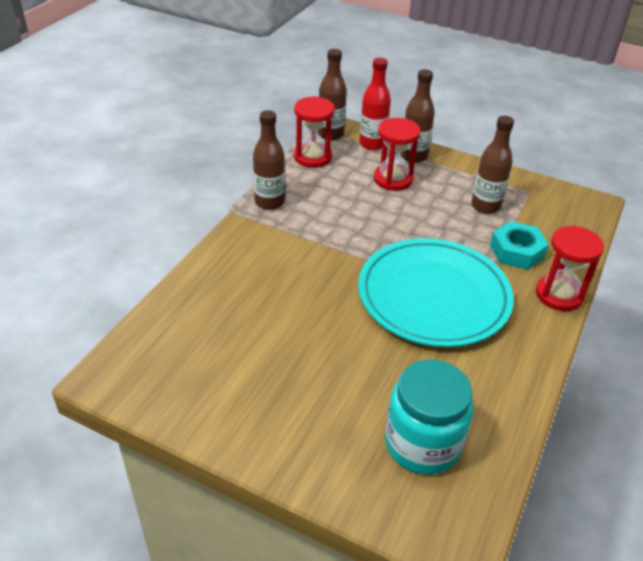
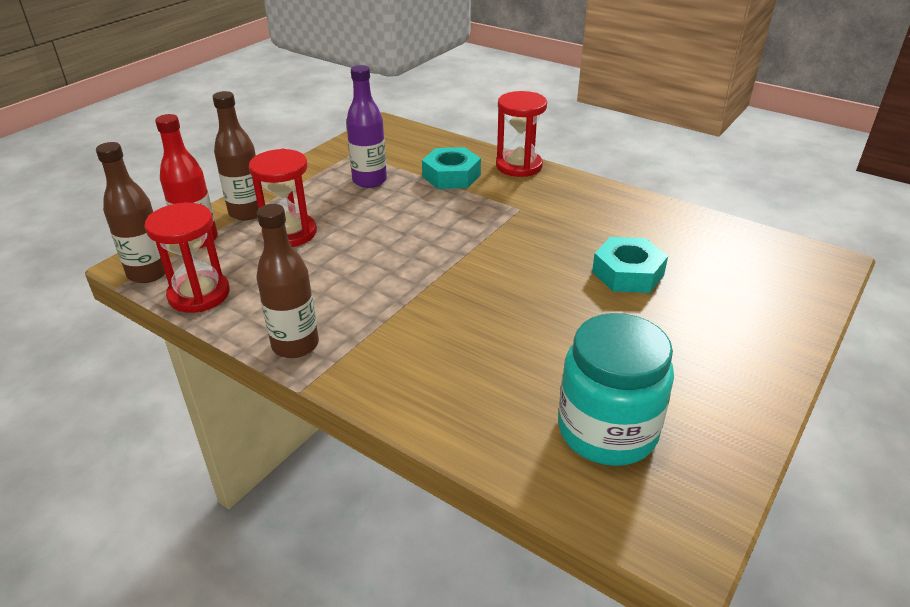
camera: 80 degrees left, 5 degrees down
turquoise plate [358,238,514,347] -> none
turquoise jar [385,359,474,475] -> turquoise jar moved to [558,313,674,466]
brown bottle [471,116,514,214] -> purple bottle [346,65,387,188]
none -> turquoise nut [592,237,668,293]

